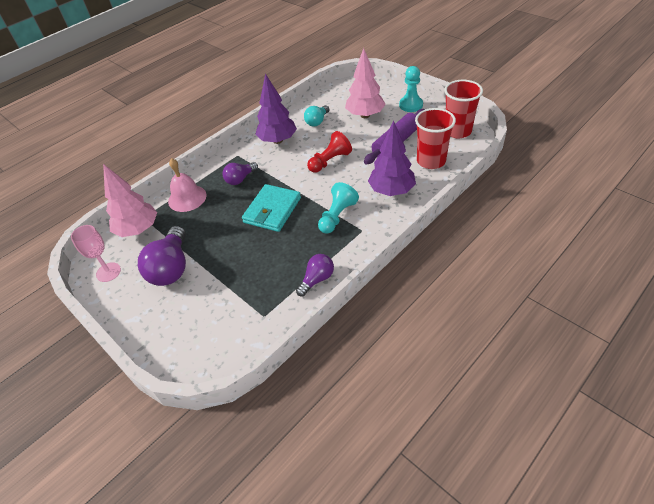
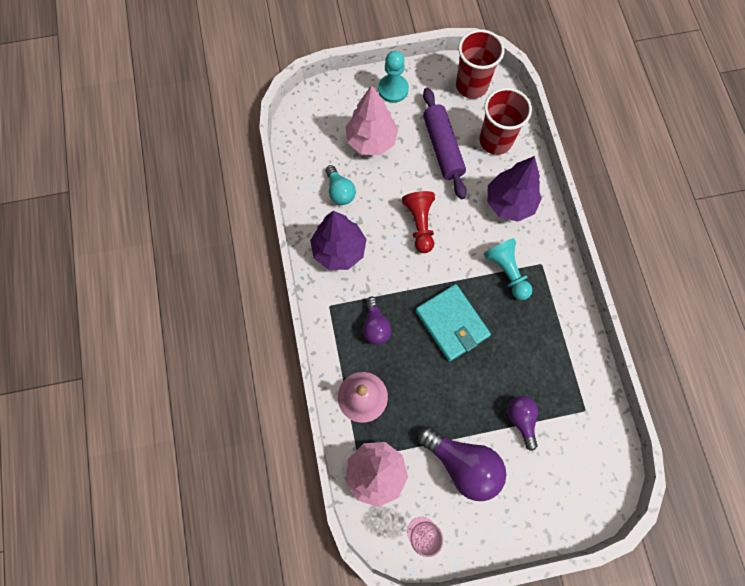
camera: 60 degrees left, 25 degrees up
purple light bulb [296,254,334,296] -> purple light bulb moved to [507,396,538,451]

